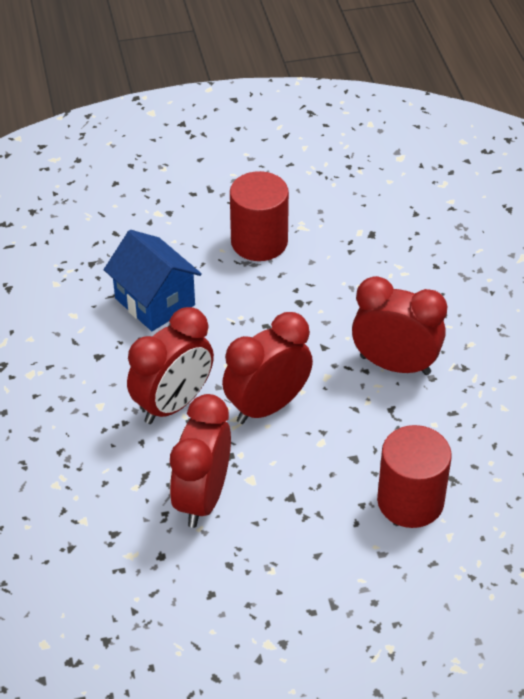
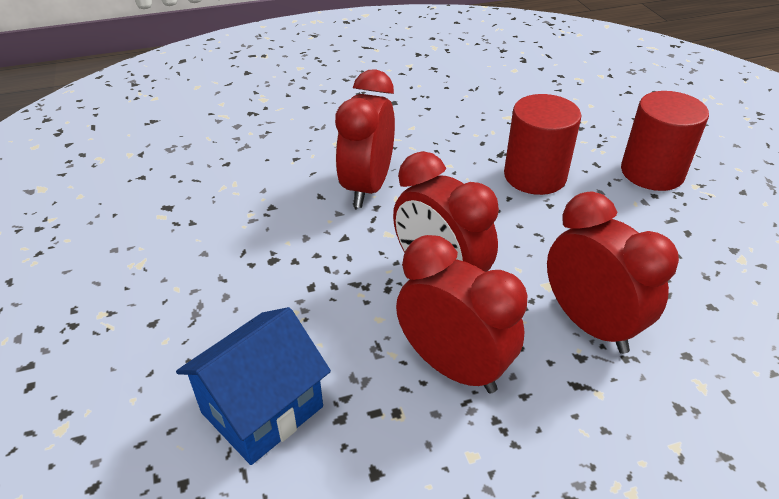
camera: 95 degrees left, 5 degrees down
red clock [170,394,231,528] -> red clock turned 135 degrees counterclockwise [547,192,679,354]
red cylinder [230,171,289,261] -> red cylinder moved to [621,91,709,191]

